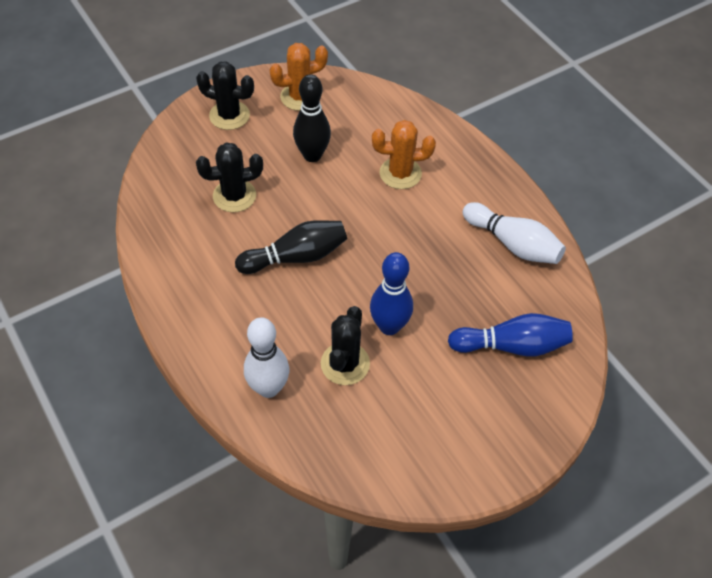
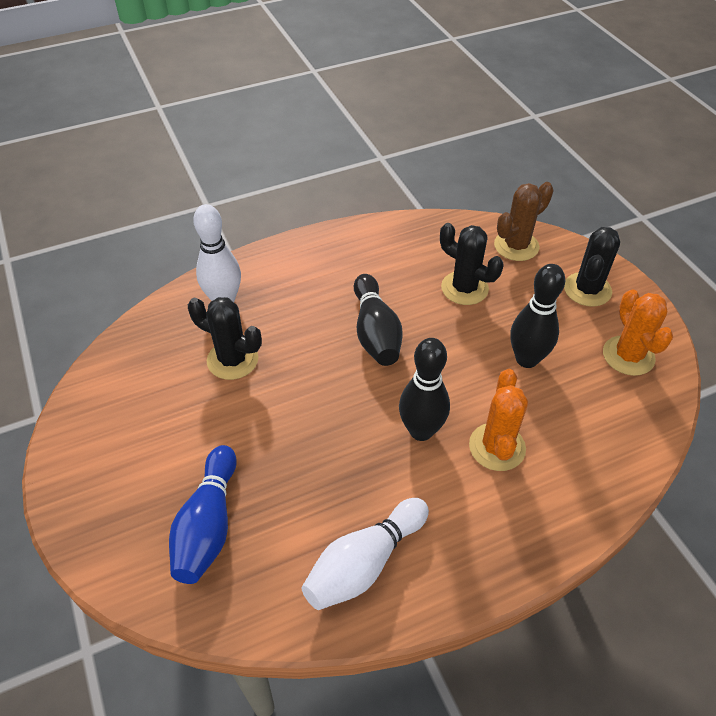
camera: 100 degrees right, 5 degrees down
black cactus [196,142,263,212] -> black cactus turned 45 degrees counterclockwise [440,223,504,305]
blue bowling pin [370,252,413,335] -> none
none -> black bowling pin [399,338,450,441]
none -> brown cactus [494,182,554,261]

